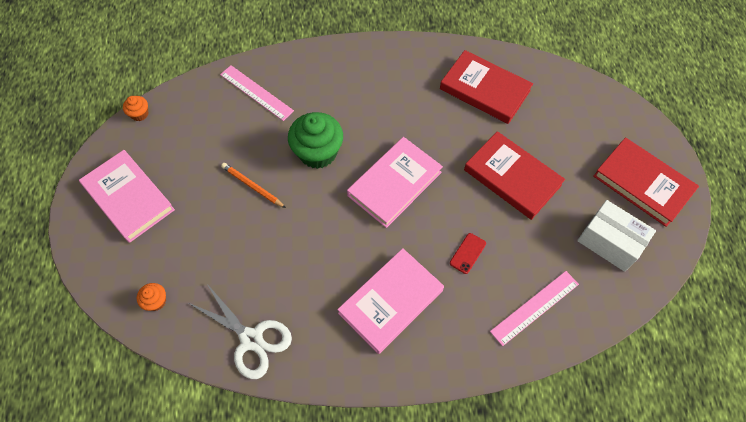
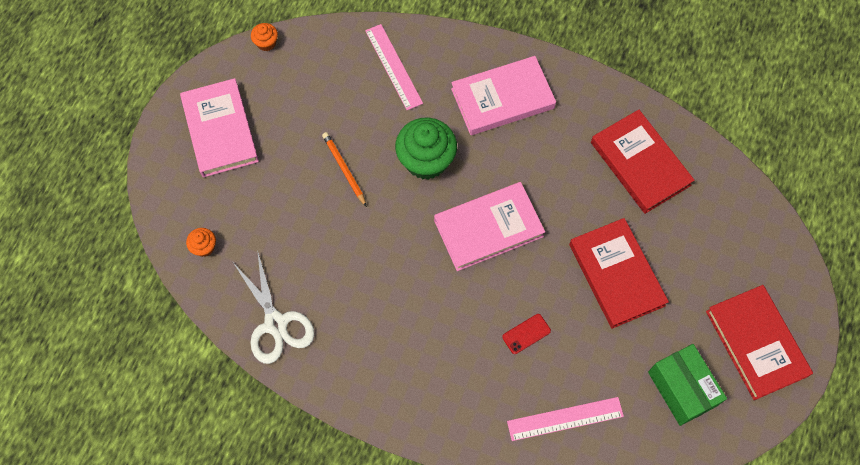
camera: 25 degrees right, 5 degrees up
pink book [337,248,444,354] -> pink book moved to [451,56,556,135]
white box [577,200,656,272] -> green box [648,344,727,426]

